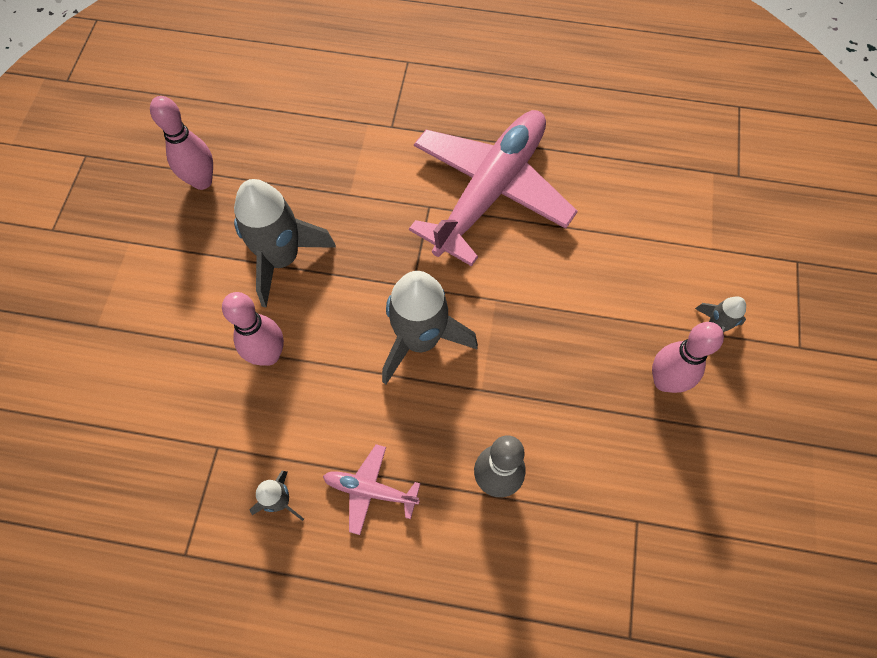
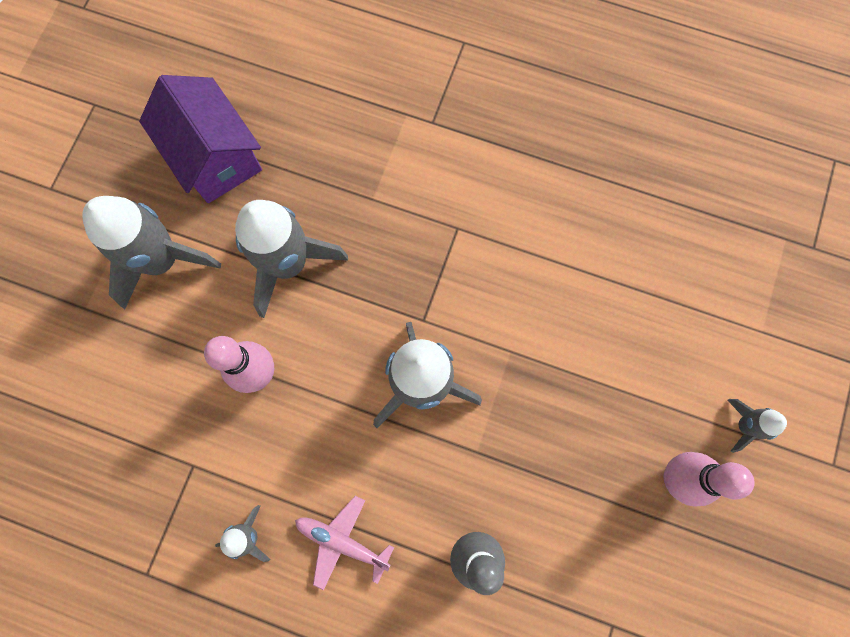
camera: 10 degrees right, 10 degrees up
pink bowling pin [150,96,213,190] -> purple house [139,75,262,203]
pink plane [409,110,578,266] -> none
none -> grey rocket [82,196,221,309]

